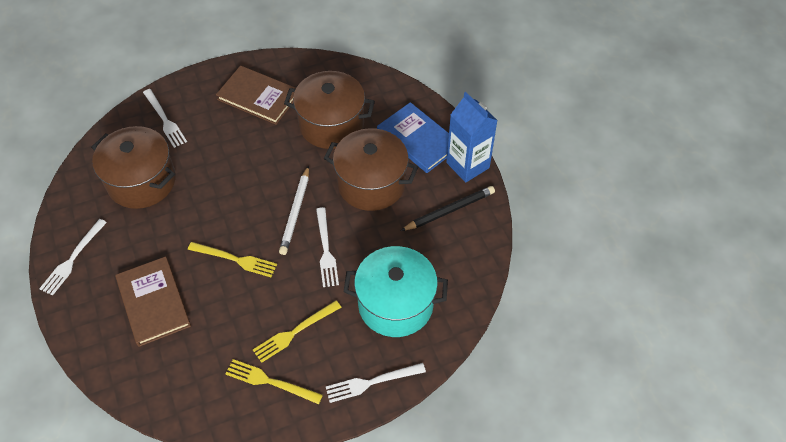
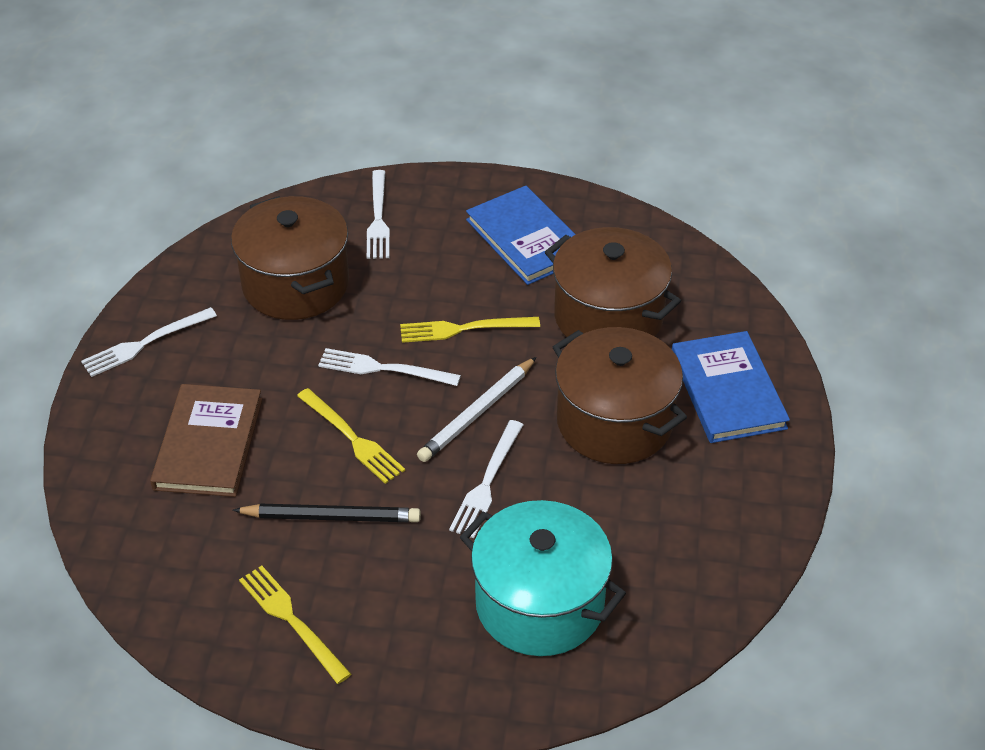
camera: 30 degrees right, 10 degrees down
brown book [216,65,296,125] -> blue book [466,186,576,285]
yellow fork [253,300,342,363] -> yellow fork moved to [400,317,540,343]
white fork [326,363,426,403] -> white fork moved to [318,348,461,386]
black pencil [401,186,495,231] -> black pencil moved to [233,504,421,522]
blue carton [446,92,498,182] -> none

